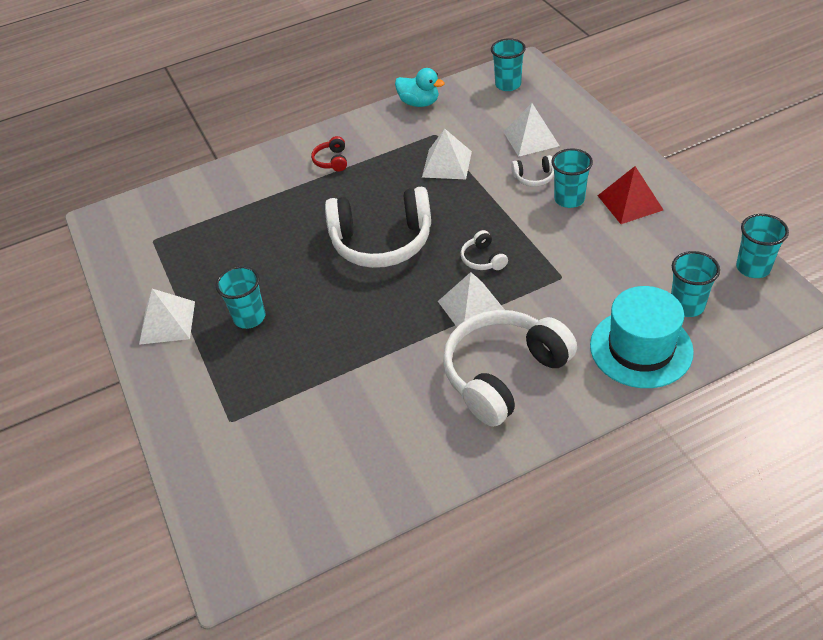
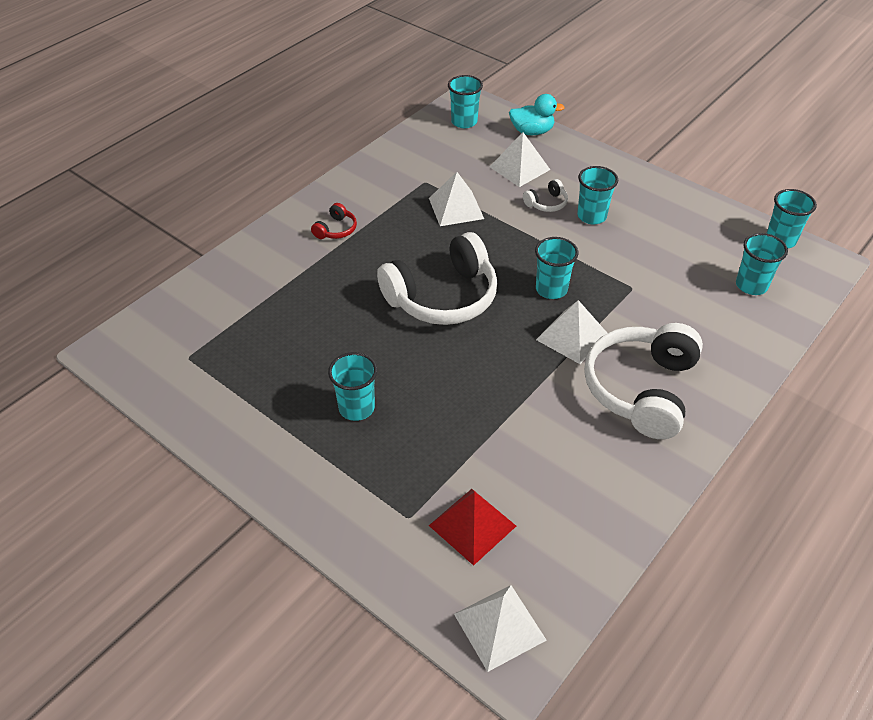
camera: 30 degrees left, 0 degrees up
white pyramid [139,289,195,345] -> white pyramid moved to [454,585,547,672]
red headphones [311,136,347,171] -> red headphones turned 120 degrees counterclockwise [311,203,357,239]
turquoise duck [395,68,445,107] -> turquoise duck moved to [509,94,565,135]
white headphones [461,230,508,270] -> turquoise cup [535,237,578,299]
turquoise hat [590,286,694,388] -> none
red pyramid [598,166,663,224] -> red pyramid moved to [429,489,516,566]

